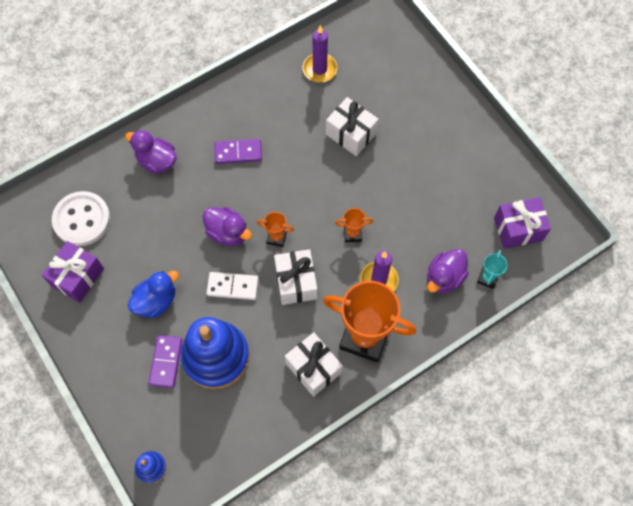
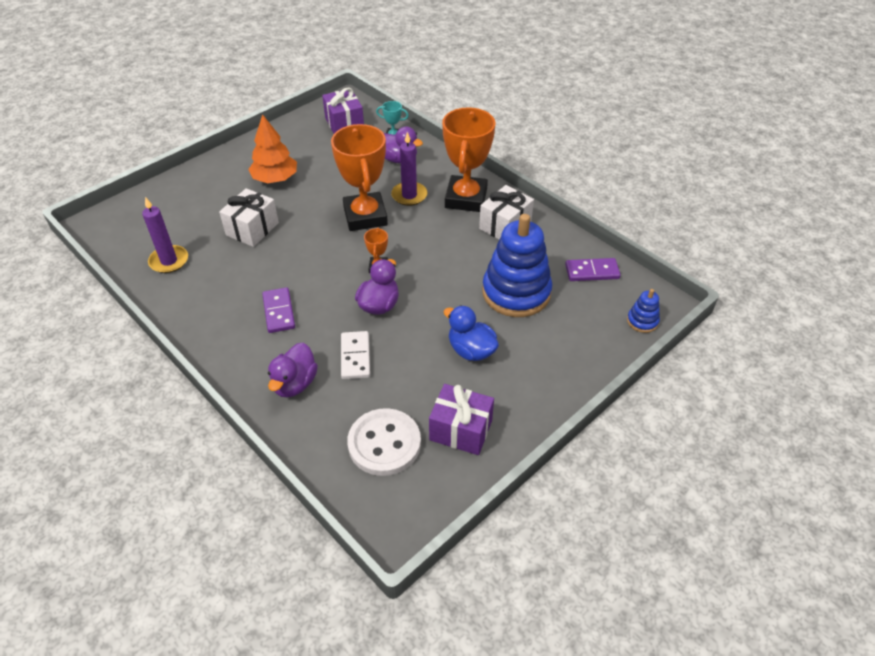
camera: 100 degrees left, 20 degrees down
purple domino [149,335,182,388] -> purple domino moved to [565,258,621,281]
white domino [206,272,259,300] -> white domino moved to [341,331,370,379]
white gift [274,249,317,305] -> none
orange trophy [335,208,373,242] -> orange trophy [331,124,388,231], size x2.32
none -> orange tree [248,114,297,183]

